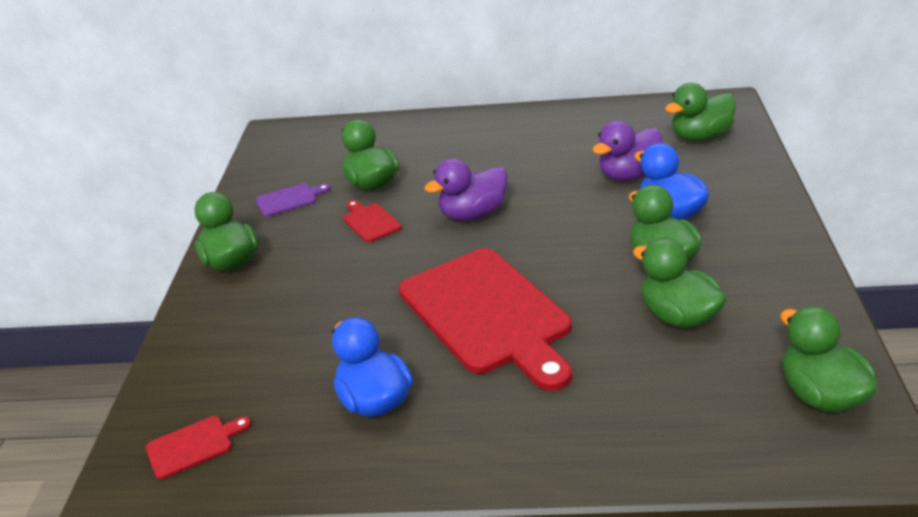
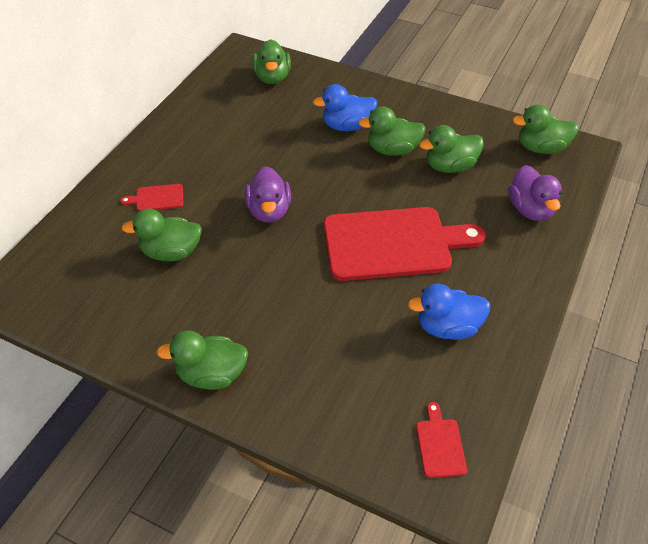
camera: 70 degrees left, 15 degrees up
purple cutting board [256,183,330,217] -> none
red cutting board [343,200,402,242] -> red cutting board moved to [120,184,183,211]
purple duck [593,121,662,181] -> purple duck moved to [508,165,562,221]

